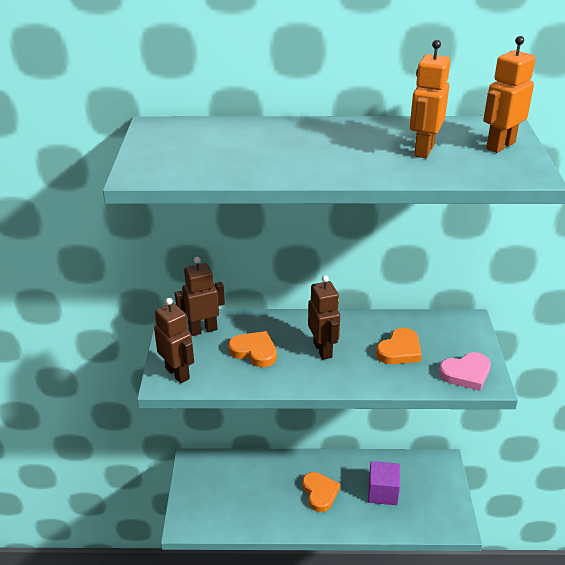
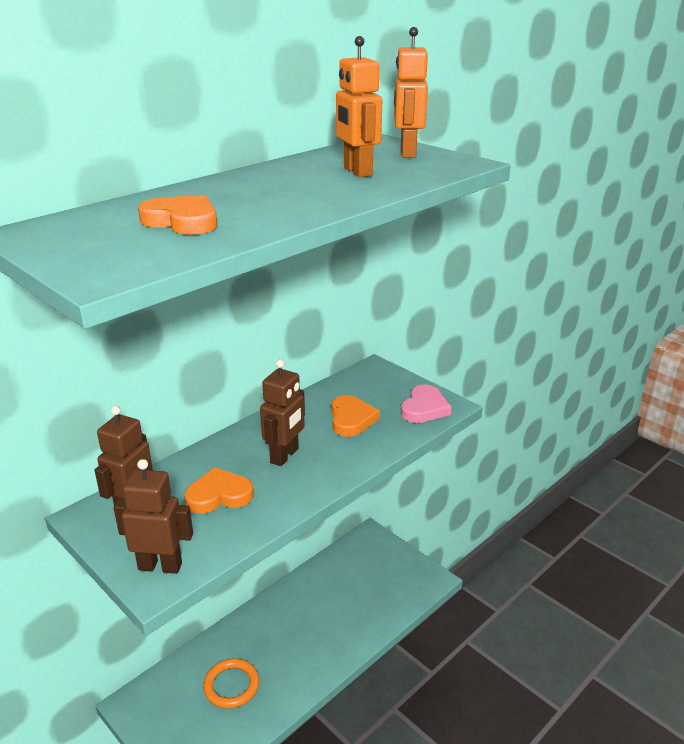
camera: 45 degrees left, 5 degrees down
orange heart [302,472,340,512] -> orange heart moved to [138,195,217,235]
brown robot [308,275,340,360] -> brown robot turned 90 degrees clockwise [260,359,305,466]
purple cube [368,461,400,505] -> none
none -> orange ring [203,658,259,709]

